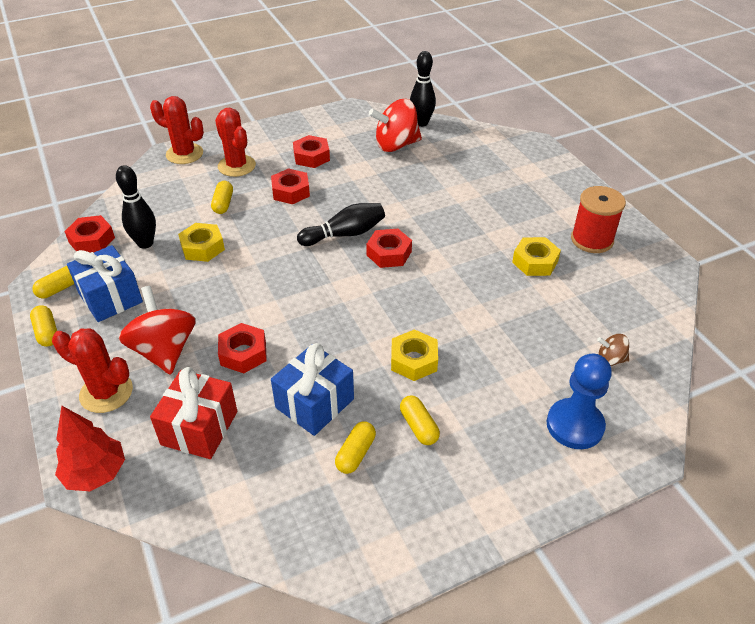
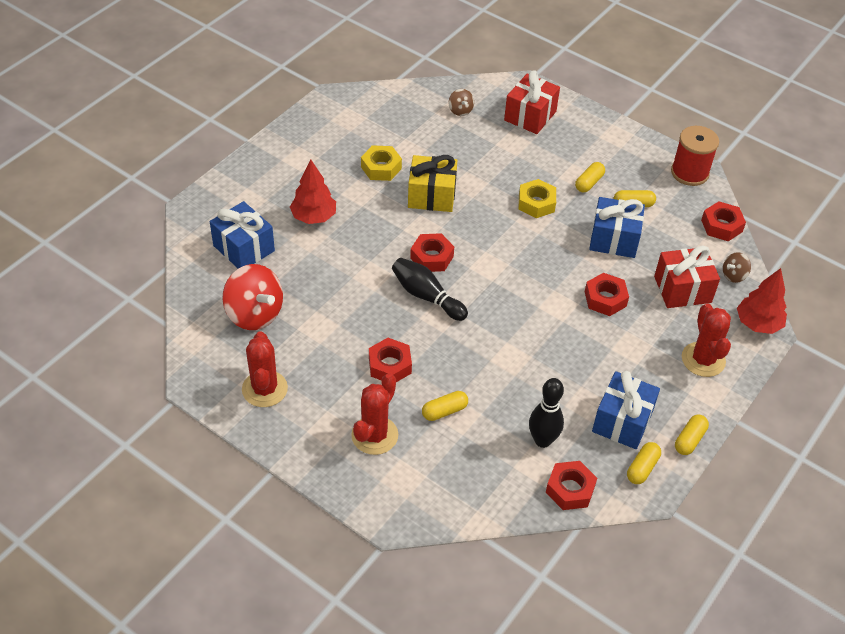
camera: 120 degrees left, 5 degrees up
yellow capsule [32,266,74,299] -> yellow capsule turned 75 degrees counterclockwise [627,442,661,484]
red spinning top [119,286,196,375] -> none
red cactus [150,96,204,164] -> red cactus moved to [242,332,288,407]
yellow nut [178,223,225,262] -> none
red nut [293,135,330,168] -> red nut moved to [701,201,746,241]
black bowling pin [410,51,436,127] -> none
blue pawn [547,354,612,449] -> red gift [504,70,560,134]
red spool [571,186,626,253] -> red spool moved to [671,126,719,186]
none -> blue gift [210,201,275,268]
none -> red tree [290,159,336,224]
none -> yellow gift [408,155,457,212]
none -> brown spinning top [723,252,751,283]

